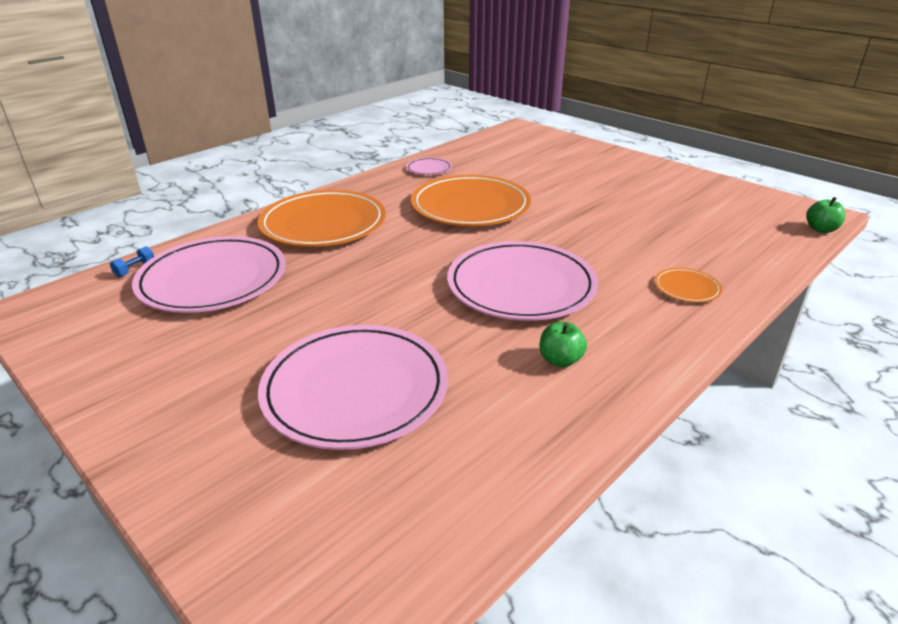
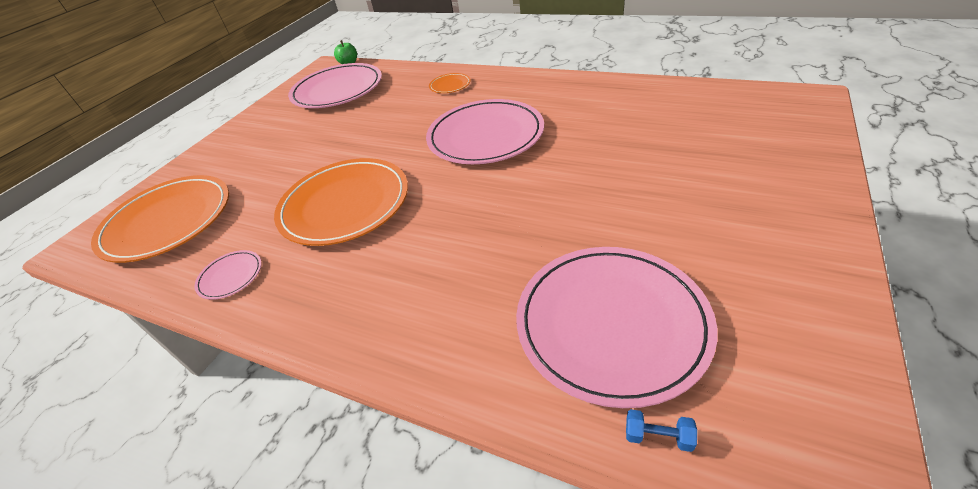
camera: 105 degrees left, 10 degrees up
orange plate [258,190,386,247] -> orange plate moved to [91,175,229,263]
pink plate [258,325,448,450] -> pink plate moved to [288,63,382,108]
green apple [540,322,587,367] -> none

